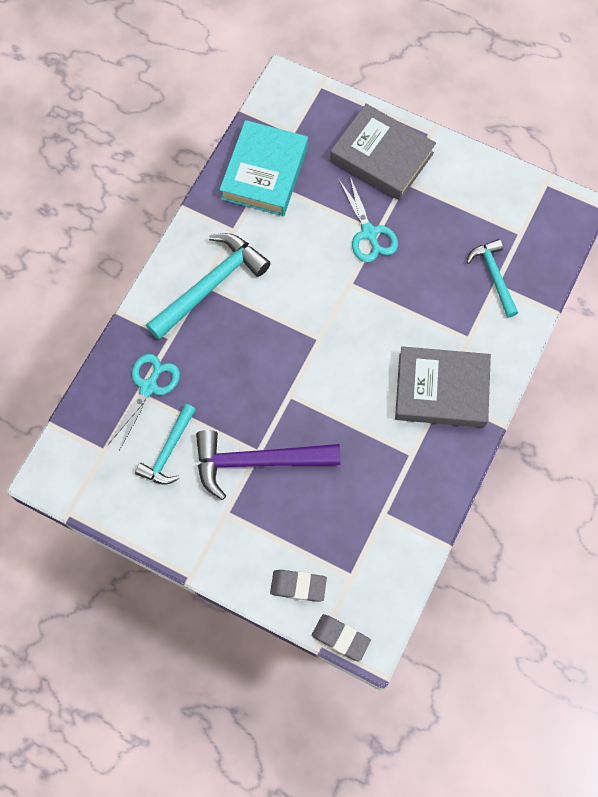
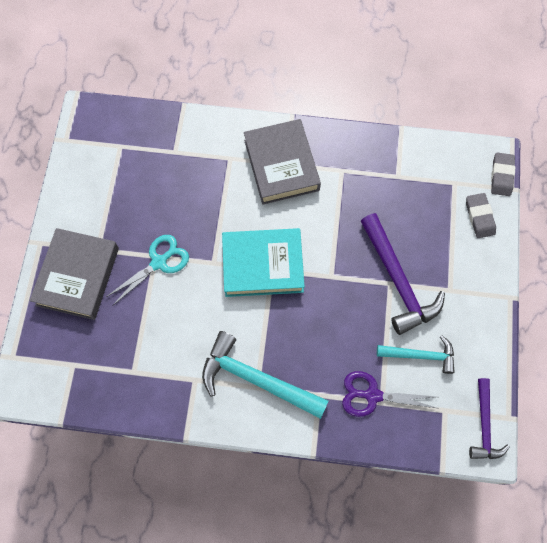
camera: 110 degrees left, 0 degrees up
turquoise scissors [108,354,180,451] -> purple scissors [342,371,440,417]
turquoise book [219,120,308,216] -> turquoise book moved to [222,228,305,297]
turquoise hammer [467,239,518,318] -> none
none -> purple hammer [469,378,510,459]

